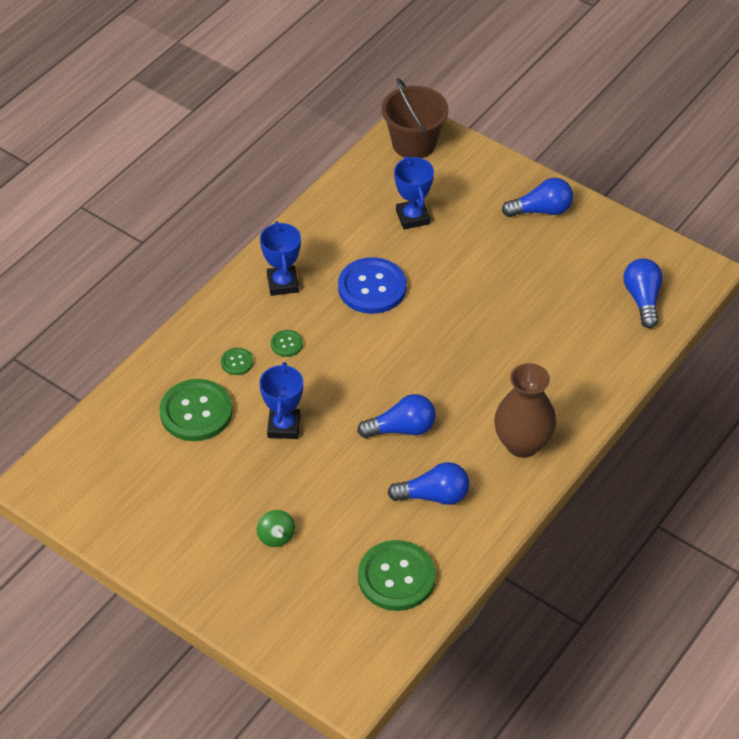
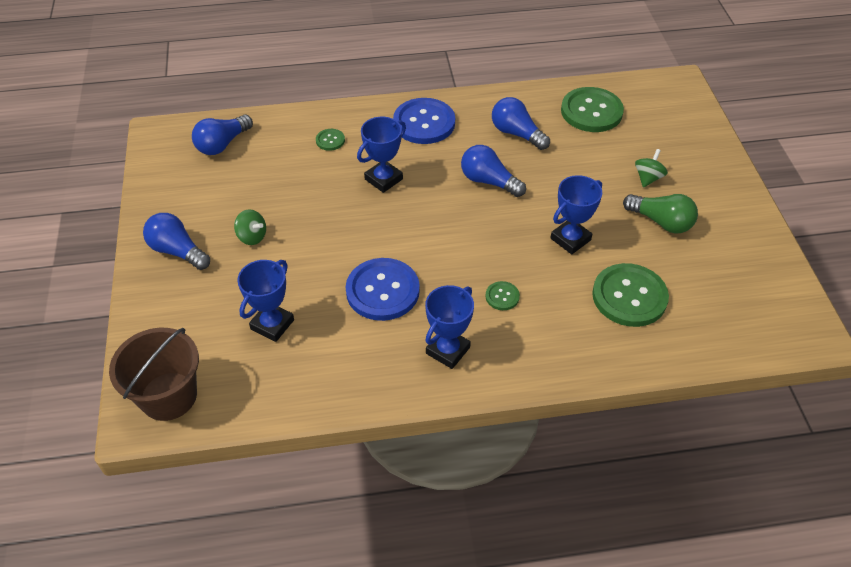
camera: 135 degrees left, 0 degrees up
green button [221,348,253,375] -> green button moved to [316,129,345,151]
brown vase [494,363,556,458] -> blue button [393,98,455,144]
none -> green spinning top [234,209,266,245]
none -> blue trophy [357,117,406,193]
none -> green light bulb [623,194,698,234]

